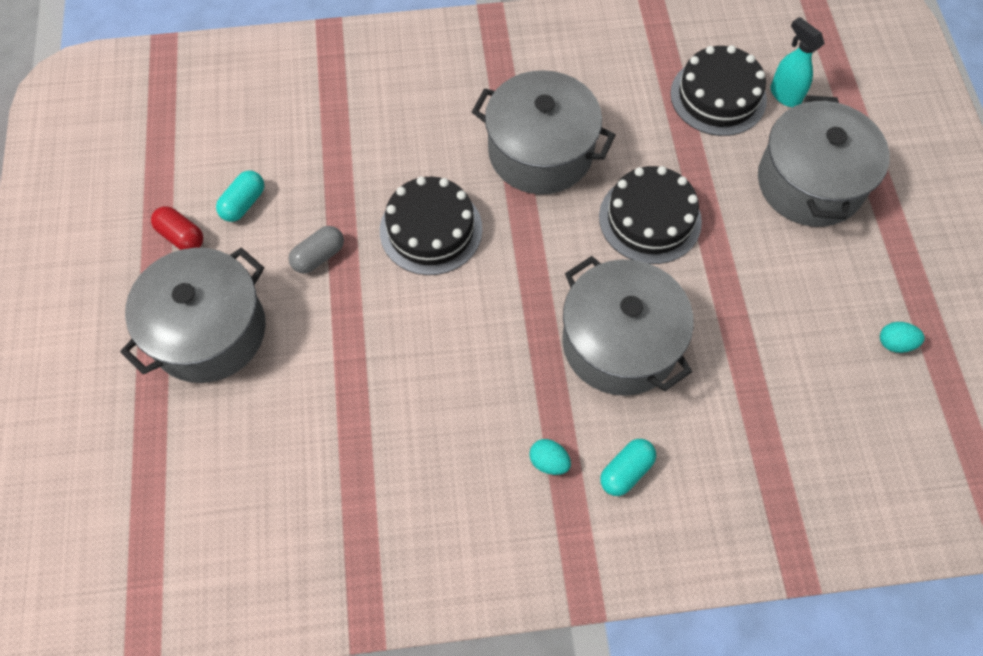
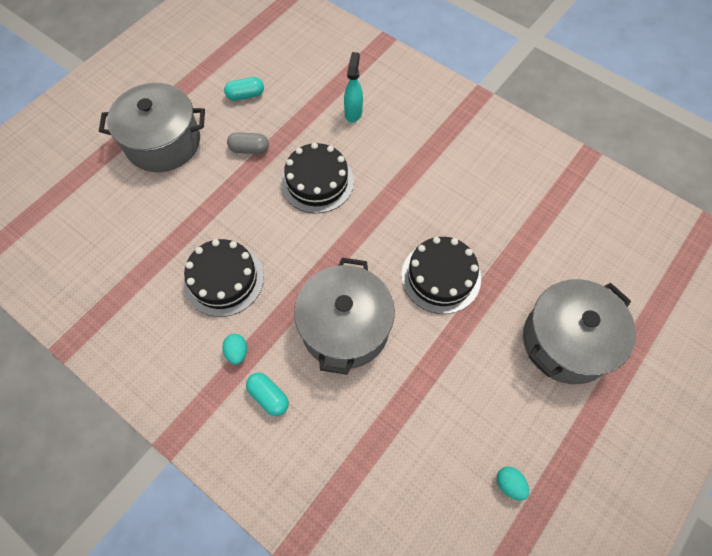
camera: 45 degrees right, 0 degrees up
red capsule [151,206,203,250] -> none
grey pot [472,70,615,194] -> none
turquoise capsule [600,439,656,496] -> turquoise capsule turned 45 degrees clockwise [246,373,289,416]
black cake [670,45,767,136] -> black cake moved to [184,239,264,317]
turquoise spray bottle [771,17,825,107] -> turquoise spray bottle moved to [344,52,363,123]

